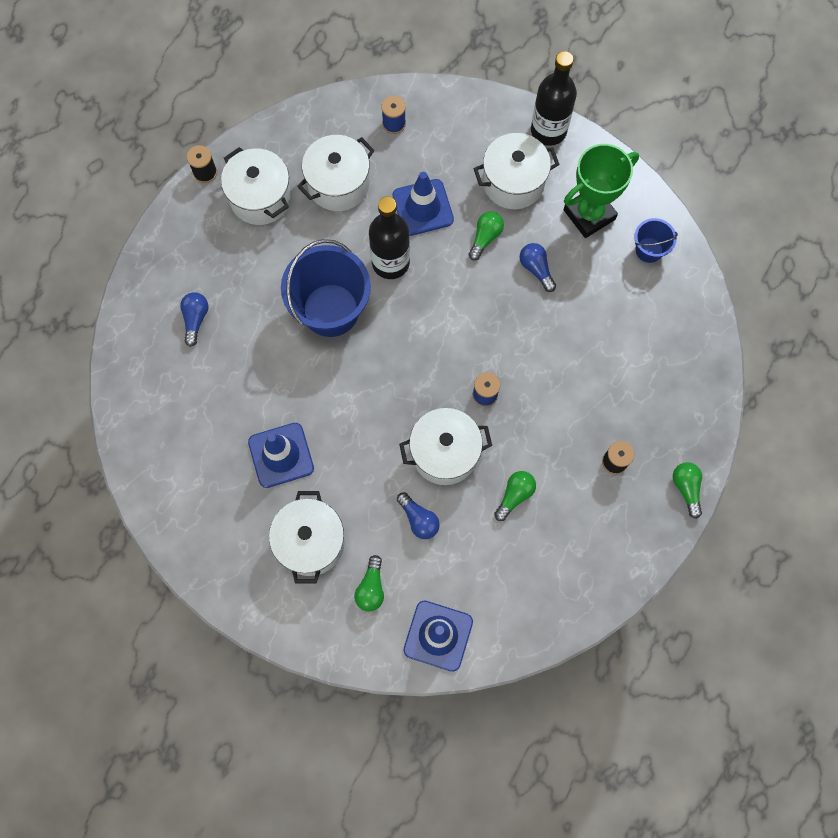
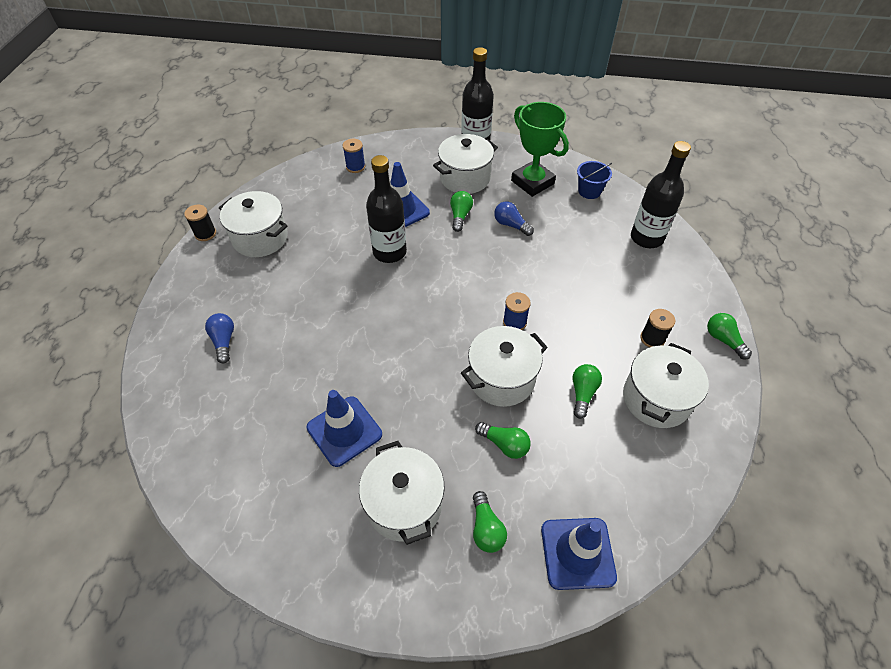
camera: 20 degrees left, 20 degrees down
blue bucket [281,239,371,337] -> none
white pot [297,135,375,211] -> white pot moved to [623,343,709,428]
blue light bulb [397,492,440,539] -> green light bulb [475,422,531,459]
green trophy [563,144,639,238] -> green trophy turned 75 degrees counterclockwise [511,102,569,197]
none -> black bottle [631,141,691,248]

